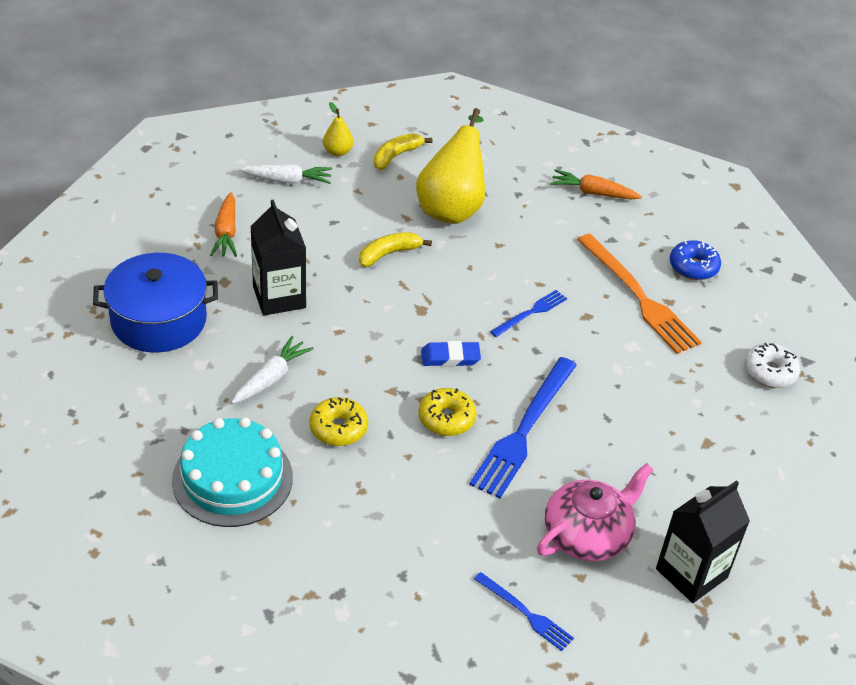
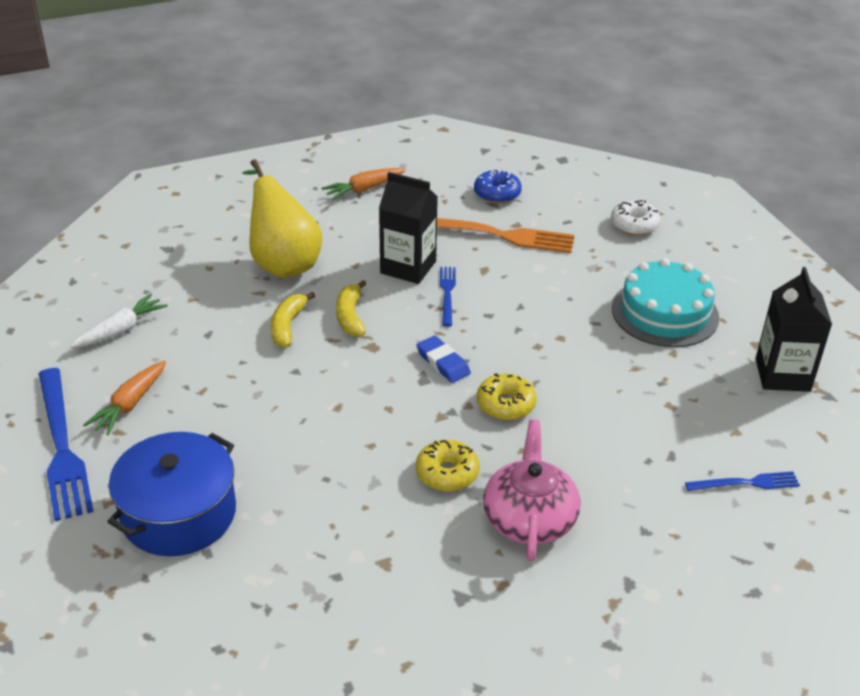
camera: 45 degrees left, 5 degrees down
turquoise cake [172,417,293,527] -> turquoise cake moved to [612,258,719,347]
orange carrot [210,192,237,257] -> orange carrot turned 75 degrees clockwise [83,361,166,435]
white carrot [231,336,314,404] -> none
black carton [250,200,306,316] -> black carton moved to [379,172,438,284]
yellow pear [323,102,353,156] -> none
yellow banana [374,133,432,170] -> yellow banana moved to [336,280,366,337]
blue eraser [421,341,481,367] -> blue eraser turned 75 degrees counterclockwise [417,336,471,383]
blue fork [469,357,577,498] -> blue fork moved to [39,368,93,521]
pink teapot [537,463,654,561] -> pink teapot moved to [483,420,581,561]

